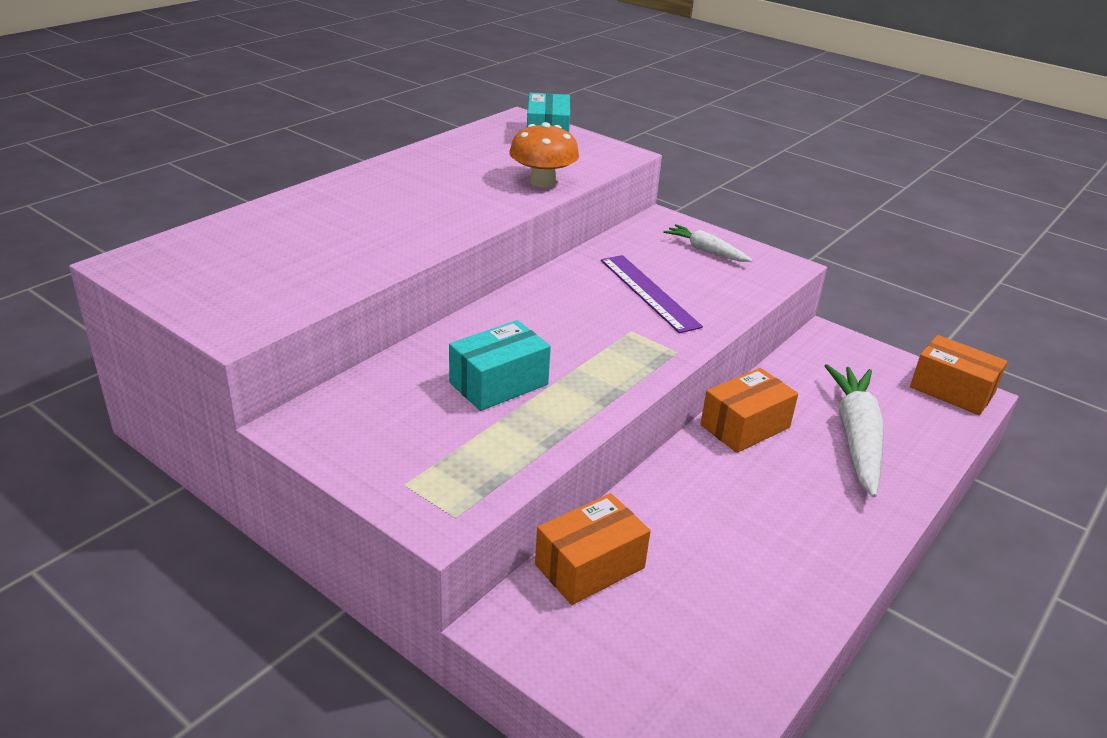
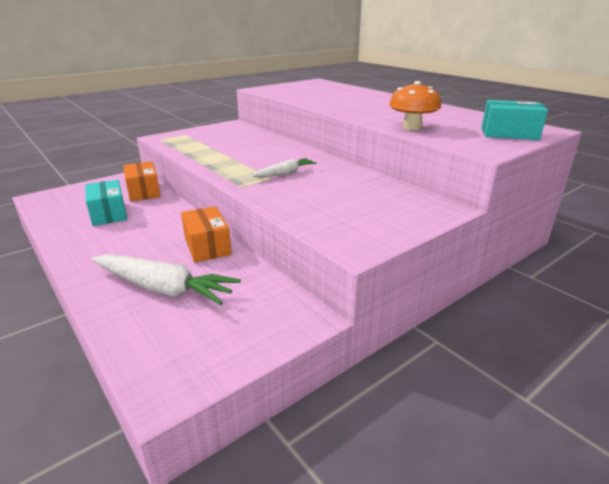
camera: 105 degrees right, 5 degrees down
turquoise box [449,320,551,411] -> turquoise box moved to [85,180,127,226]
purple ruler [601,255,703,333] -> none
white carrot [663,224,753,262] -> white carrot moved to [252,158,317,177]
orange box [910,335,1007,415] -> none

